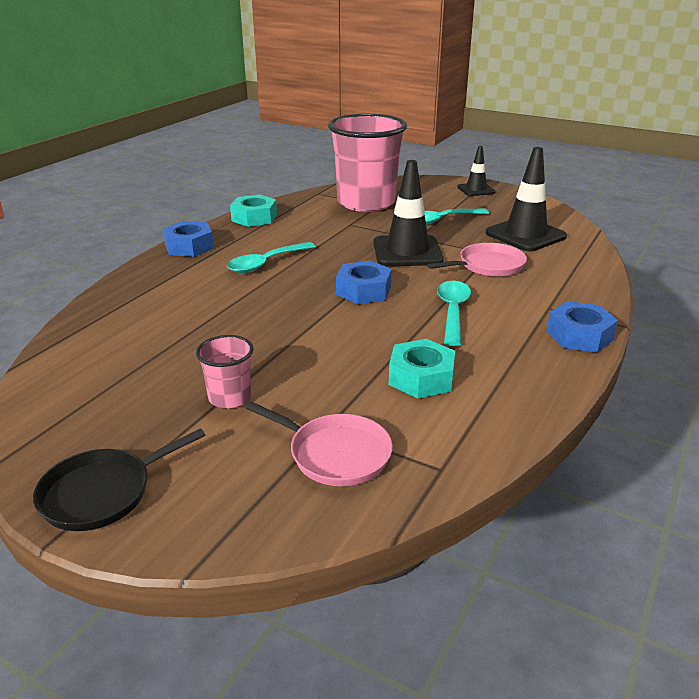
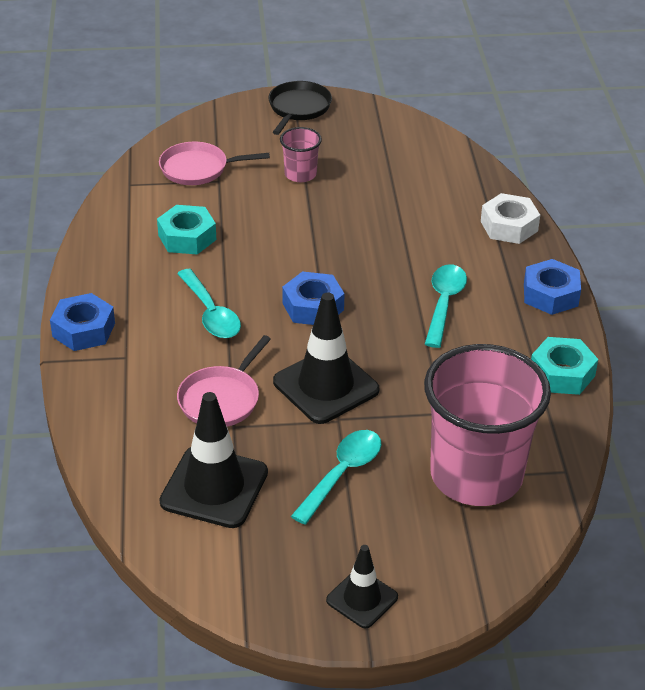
camera: 145 degrees right, 10 degrees up
none -> white nut [481,193,540,244]

